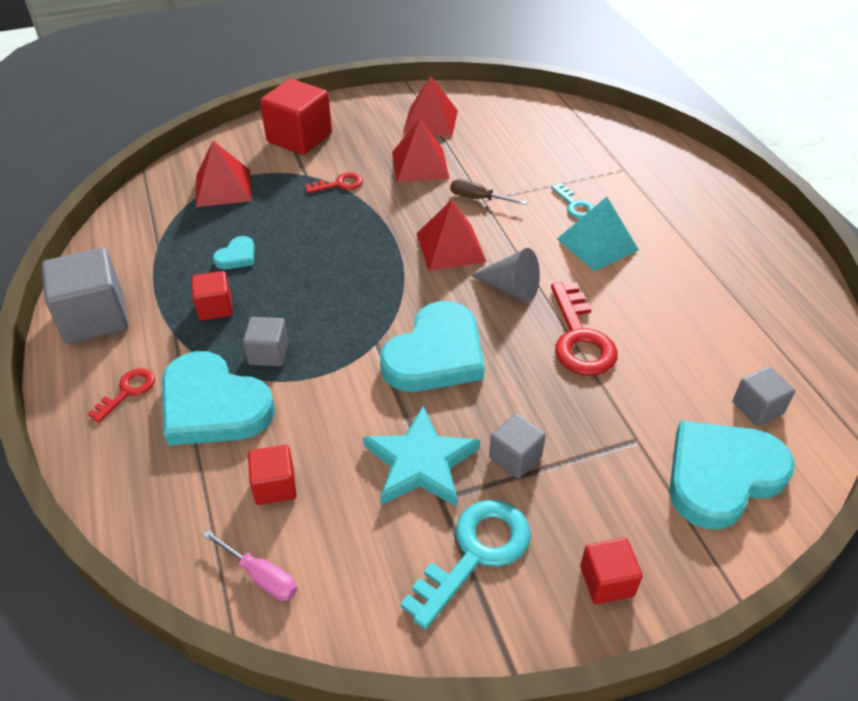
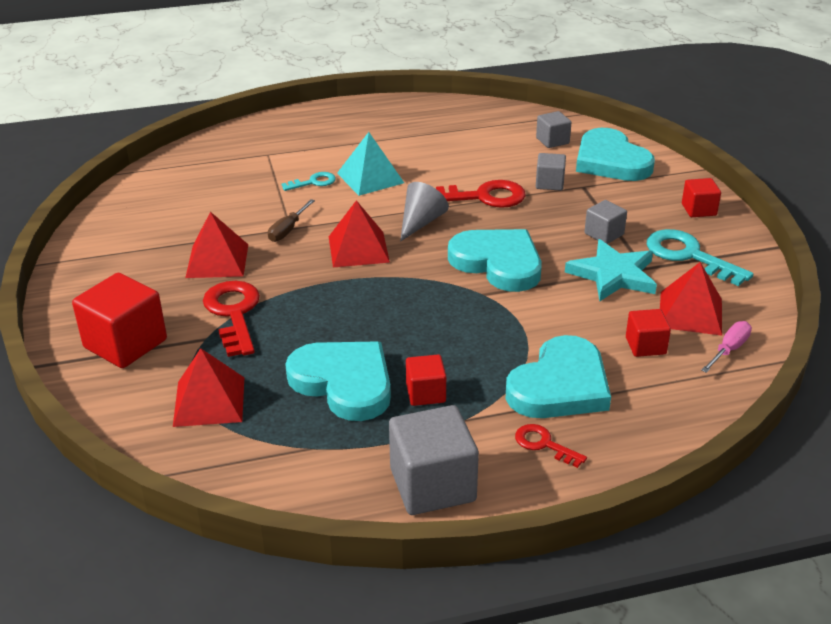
camera: 85 degrees left, 10 degrees down
turquoise heart [213,236,255,269] -> turquoise heart [285,341,391,421], size x2.25
grey cube [243,317,289,366] -> grey cube moved to [536,153,566,191]
red key [305,172,363,193] -> red key [203,281,260,357], size x1.83
red pyramid [403,76,458,137] -> red pyramid moved to [660,262,722,336]

